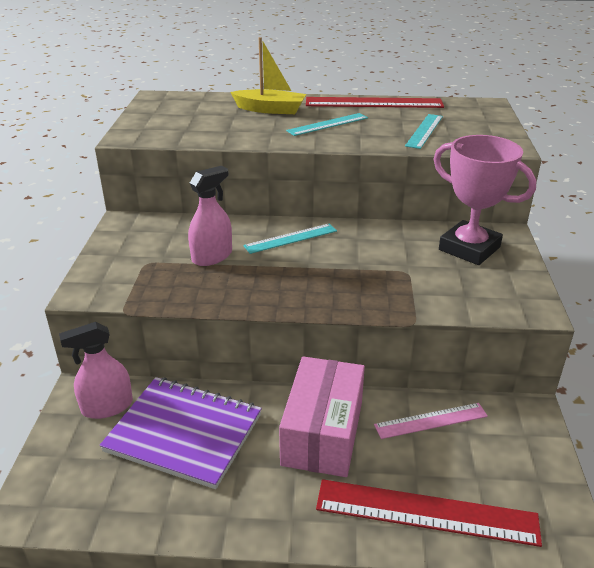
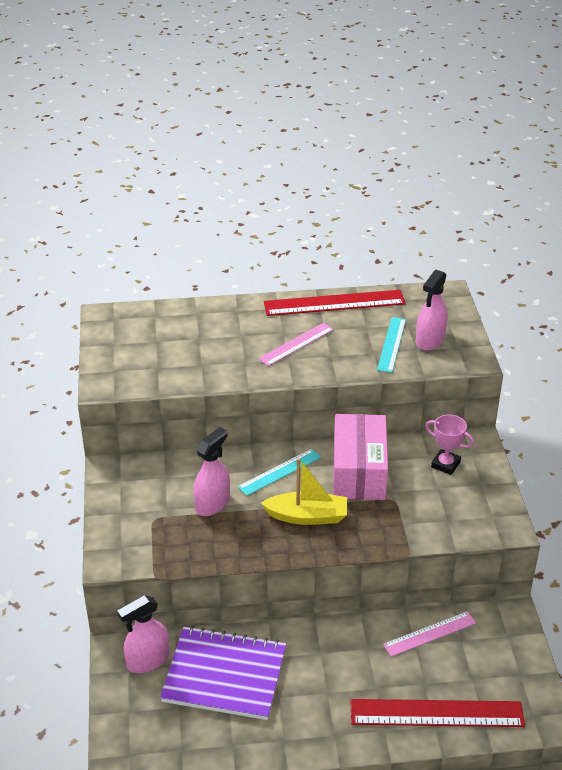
camera: 10 degrees left, 5 degrees up
yellow boat [230,37,306,114] -> yellow boat moved to [261,458,347,525]
pink box [279,356,365,477] -> pink box moved to [333,414,388,500]
turquoise ruler [286,113,368,136] -> pink ruler [258,323,334,366]
pink trophy [434,135,536,265] -> pink trophy [426,414,474,475], size x0.54
none -> pink spray bottle [416,270,448,351]

